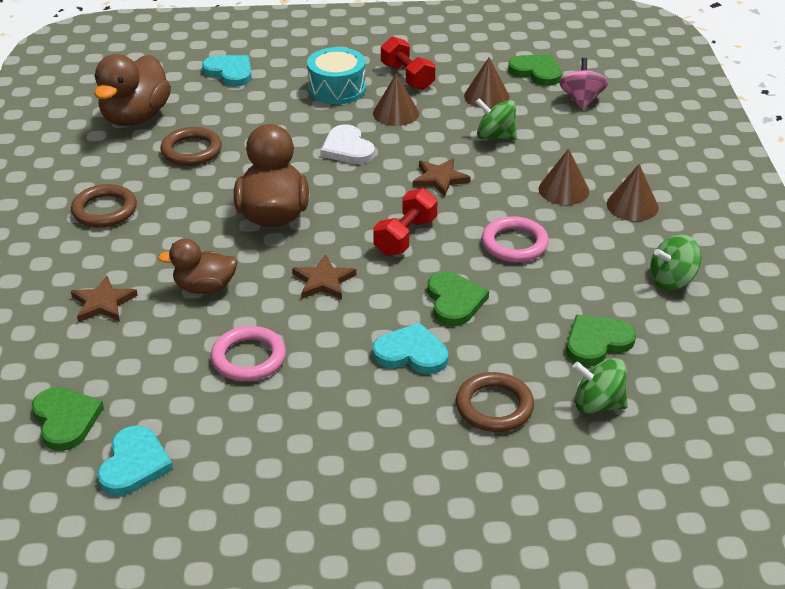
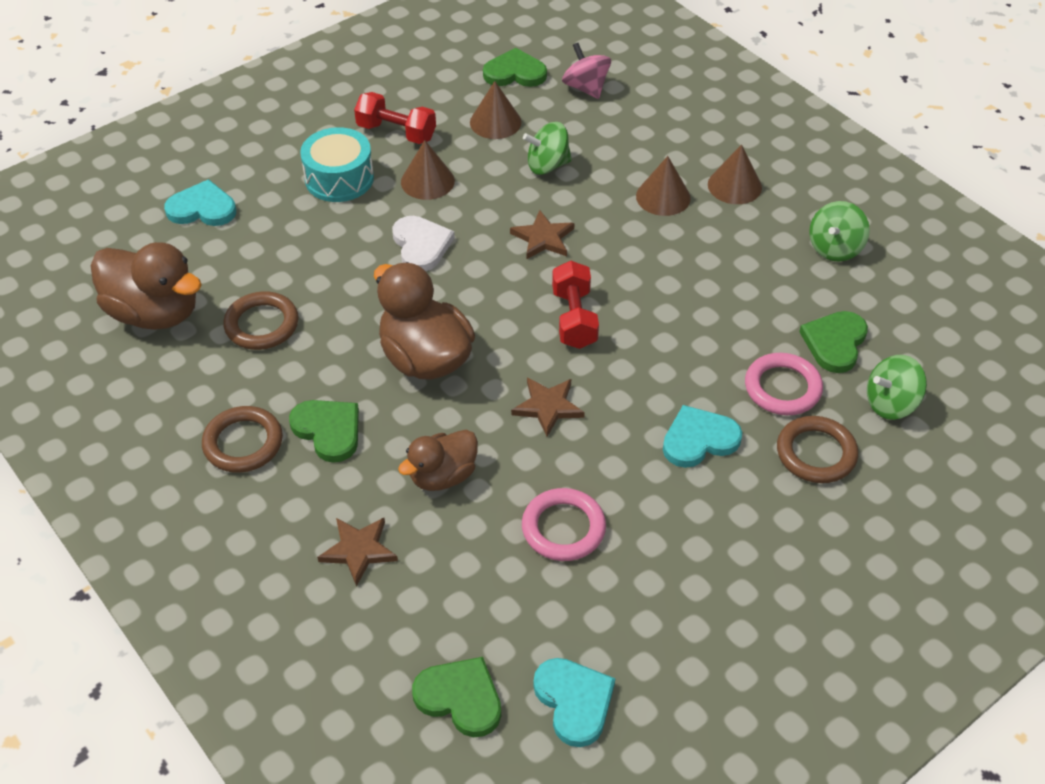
camera: 35 degrees left, 10 degrees up
brown duck [94,54,171,126] -> brown duck turned 45 degrees counterclockwise [91,242,202,330]
white heart [321,124,375,164] -> white heart turned 135 degrees counterclockwise [392,216,455,271]
green heart [427,272,489,326] -> green heart moved to [289,400,359,463]
pink ring [482,216,549,262] -> pink ring moved to [745,353,823,415]

